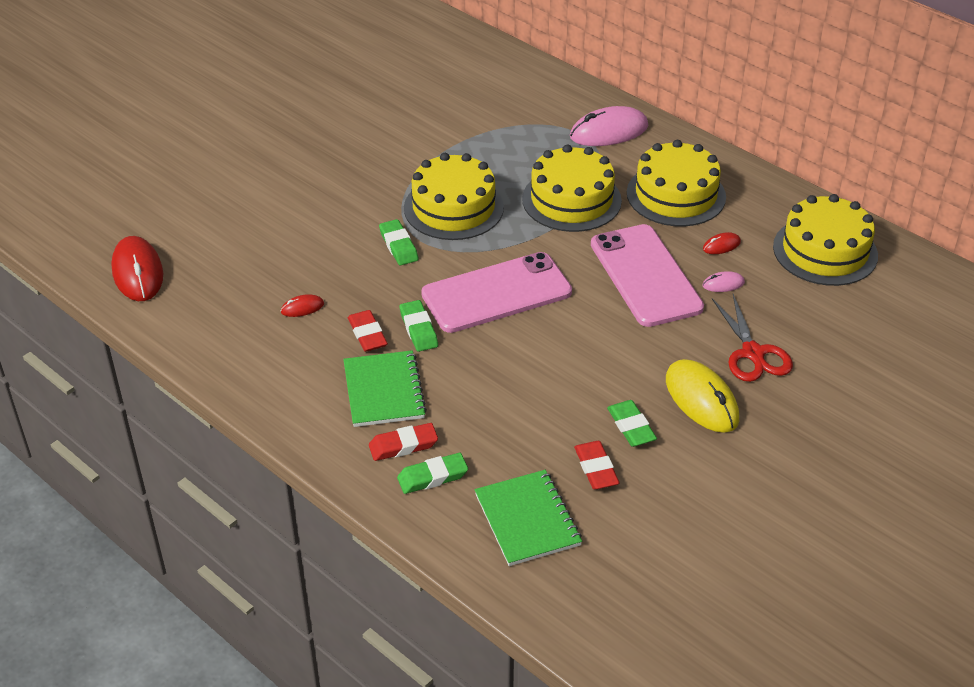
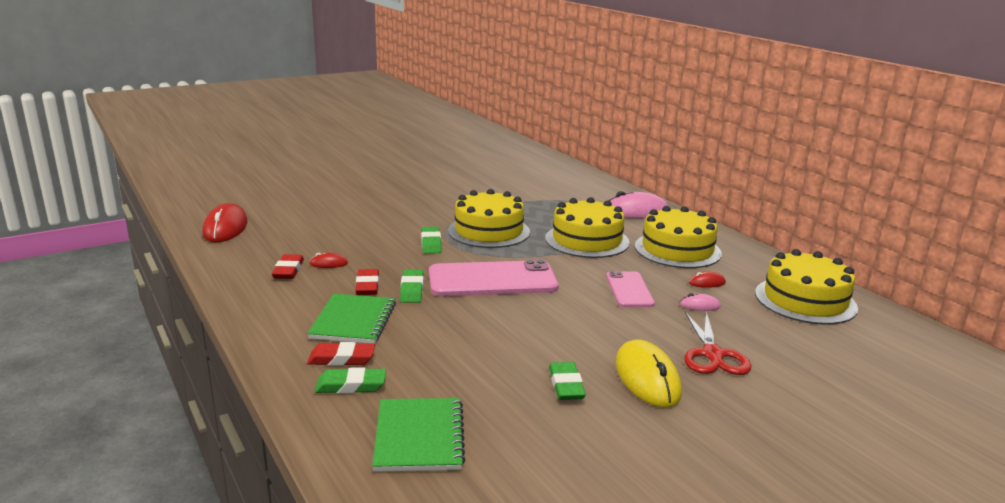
camera: 15 degrees right, 20 degrees down
red eraser [574,441,619,490] -> red eraser moved to [272,254,304,279]
pink phone [591,224,704,327] -> pink phone [606,271,655,307], size x0.57

